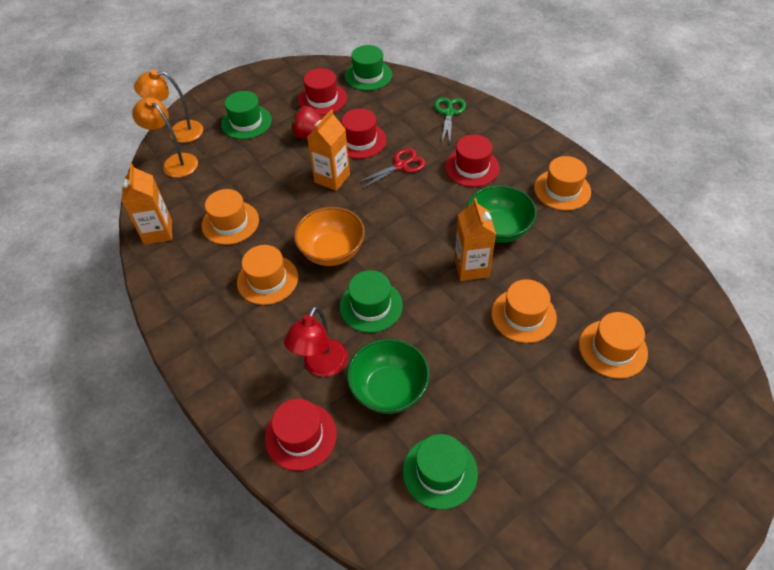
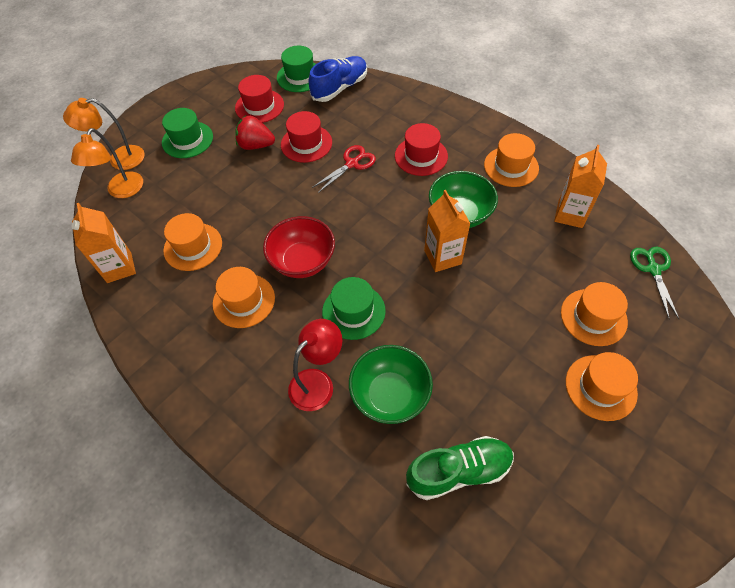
camera: 10 degrees left, 5 degrees up
orange lamp [132,97,198,178] -> orange lamp turned 105 degrees counterclockwise [71,128,143,198]
red hat [265,399,337,471] -> none
red lamp [284,306,348,377] -> red lamp turned 150 degrees counterclockwise [288,319,342,411]
orange bowl [294,207,365,266] -> red bowl [263,216,335,278]
orange carton [307,109,350,191] -> orange carton moved to [554,145,607,228]
green hat [403,434,478,510] -> green shoe [406,436,514,500]
green scissors [434,97,466,143] -> green scissors moved to [630,247,679,319]
orange hat [491,279,557,343] -> orange hat moved to [566,352,638,421]
none -> blue shoe [309,56,367,102]

